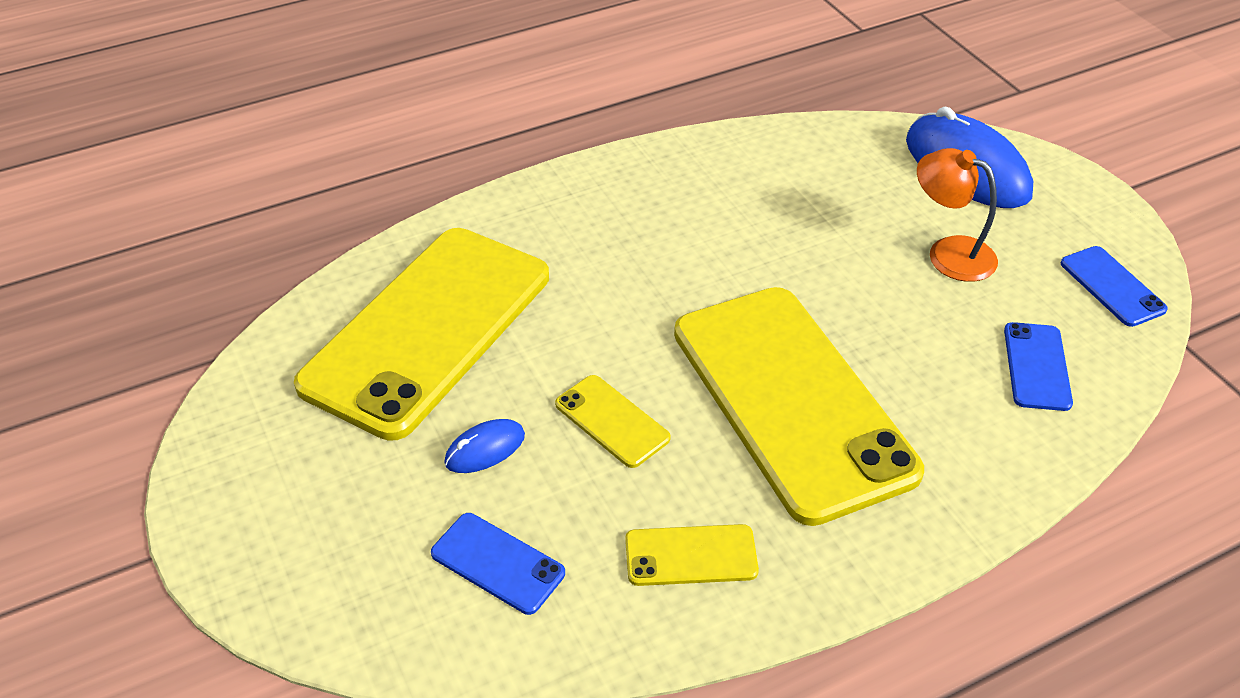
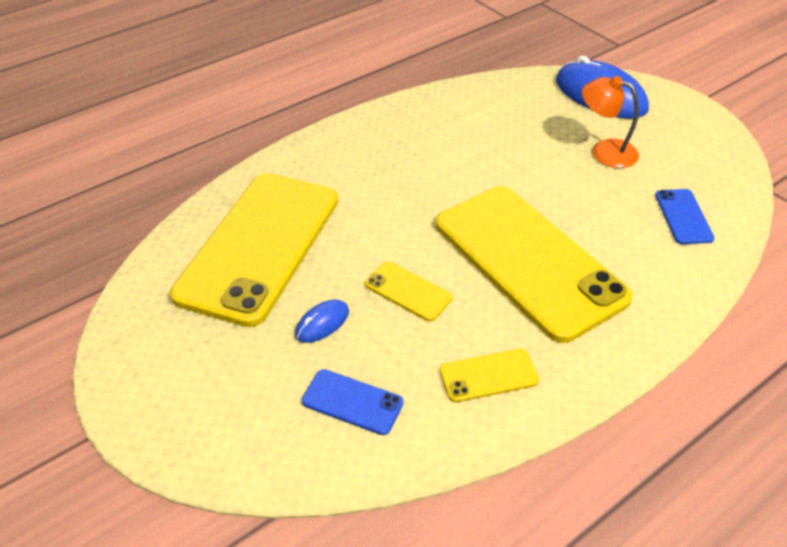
camera: 10 degrees left, 0 degrees up
blue phone [1061,246,1168,327] -> none

